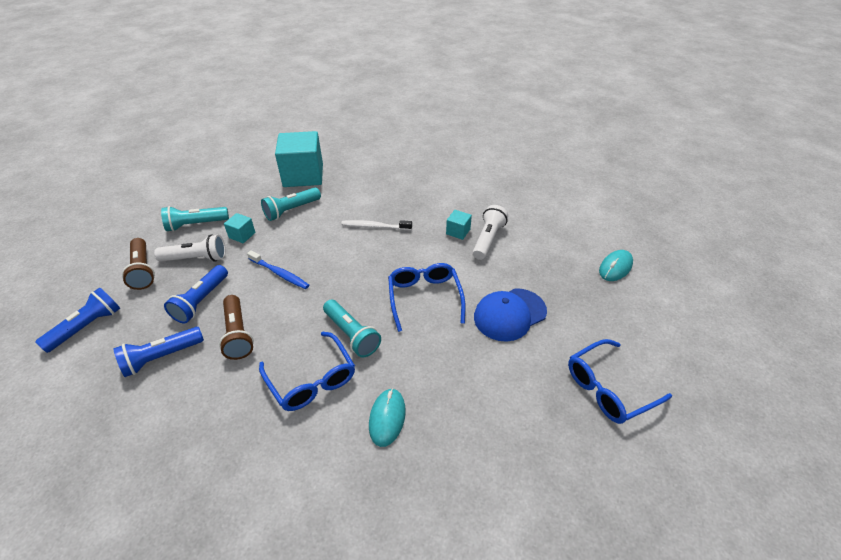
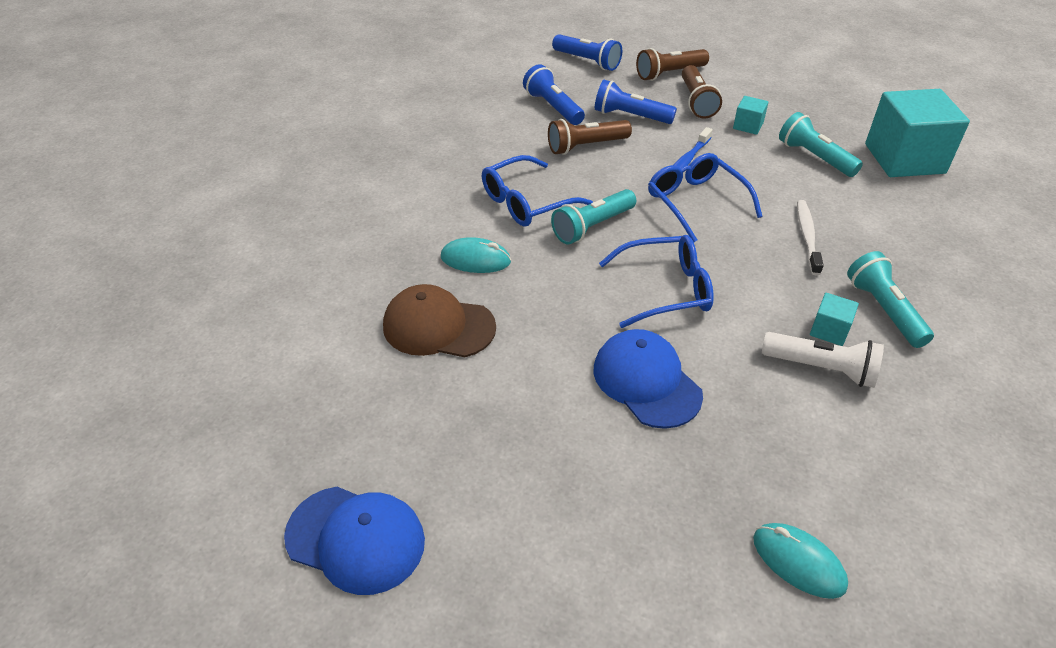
camera: 90 degrees right, 0 degrees up
white flashlight [154,234,226,262] -> brown flashlight [682,65,722,119]
turquoise flashlight [161,206,229,232] -> turquoise flashlight moved to [847,251,934,348]
blue glasses [568,339,672,424] -> blue glasses moved to [648,153,763,242]
none -> blue cap [284,487,425,595]
none -> brown cap [383,284,496,357]

